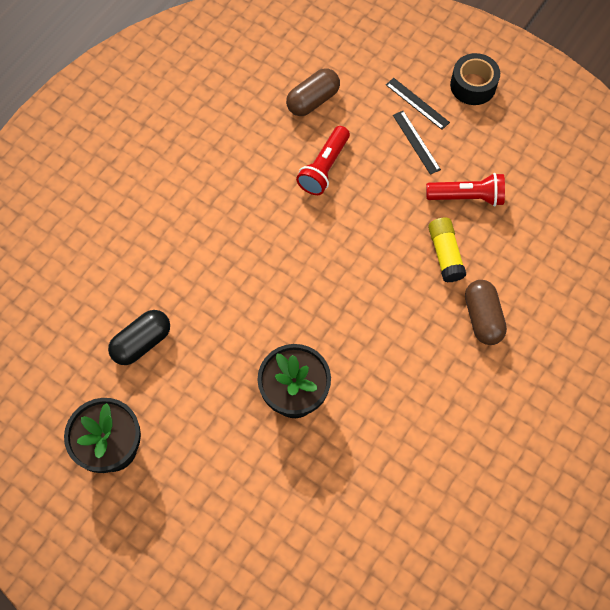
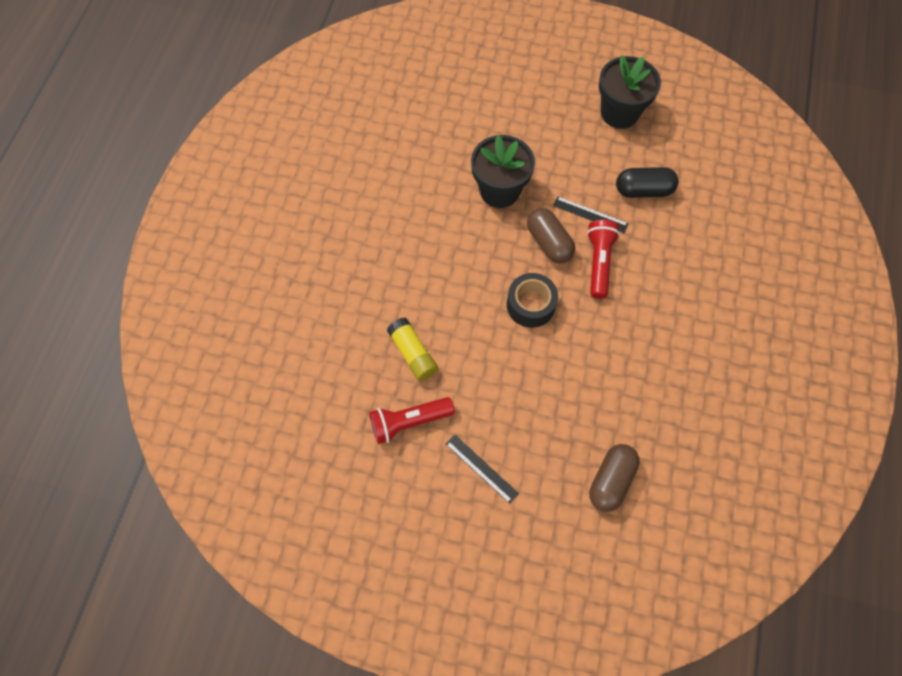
camera: 160 degrees right, 0 degrees up
black capsule [108,310,170,365] -> black capsule turned 60 degrees clockwise [616,167,679,198]
red flashlight [296,126,350,195] -> red flashlight moved to [587,220,620,299]
black ruler [386,78,450,130] -> black ruler moved to [553,196,629,233]
black tape [450,53,500,105] -> black tape moved to [507,273,558,328]
brown capsule [465,280,507,345] -> brown capsule moved to [527,208,575,263]

